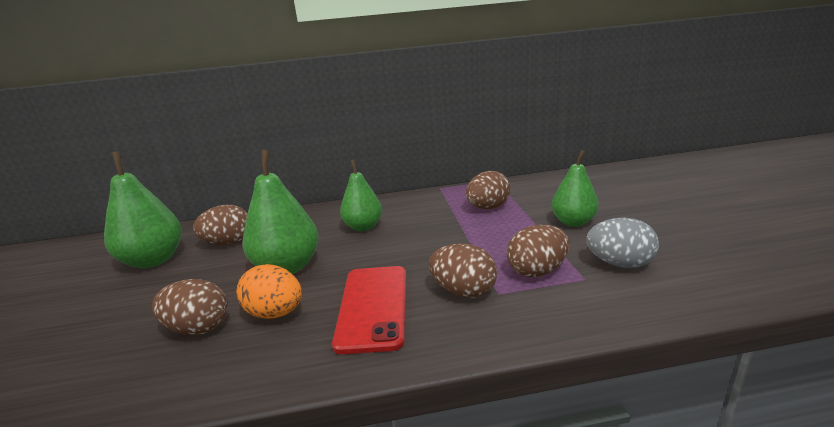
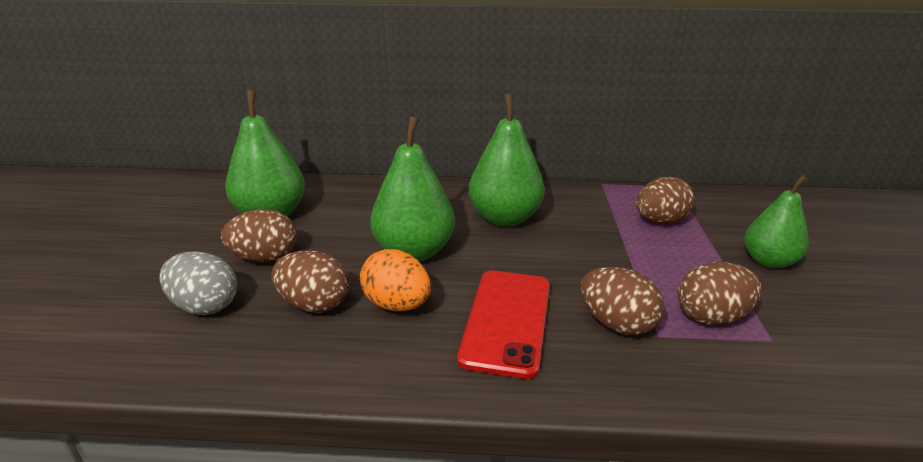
camera: 10 degrees right, 5 degrees up
brown egg [193,204,248,245] -> brown egg moved to [221,209,297,262]
green pear [340,160,382,231] -> green pear [469,93,545,227], size x1.50
grey egg [586,218,659,268] -> grey egg moved to [159,251,237,315]

